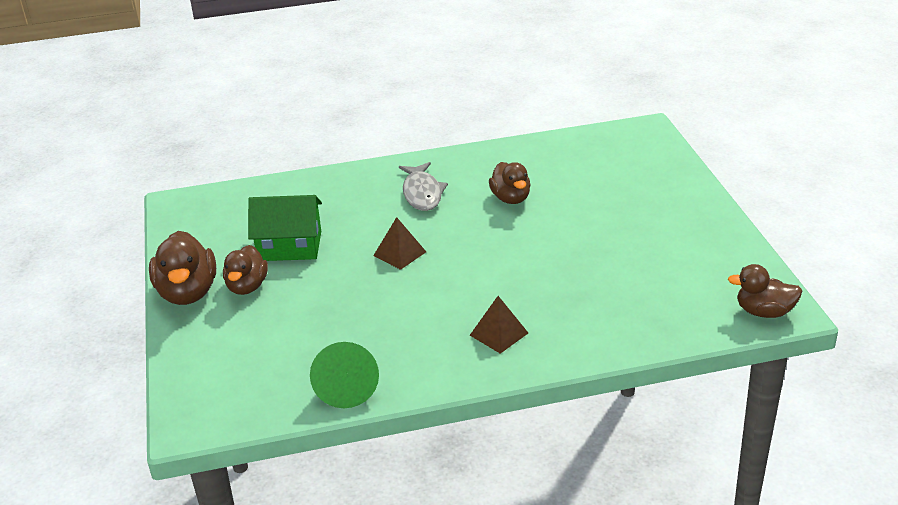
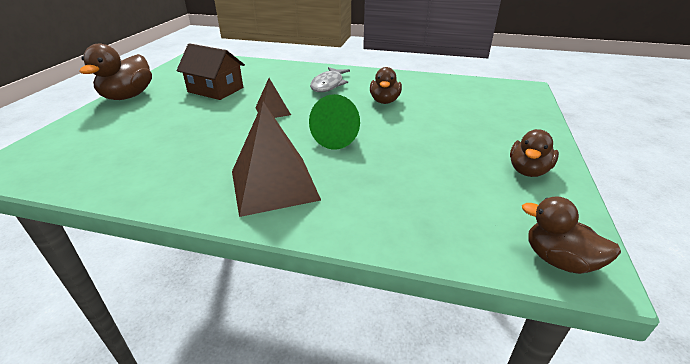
camera: 25 degrees right, 0 degrees up
brown duck [223,245,268,295] -> brown duck moved to [510,129,559,177]
green house [248,195,322,261] -> brown house [176,43,245,100]
green cone [310,342,379,408] -> green cone moved to [309,94,360,150]
brown pyramid [470,296,528,354] -> brown pyramid [232,102,321,217], size x1.89

